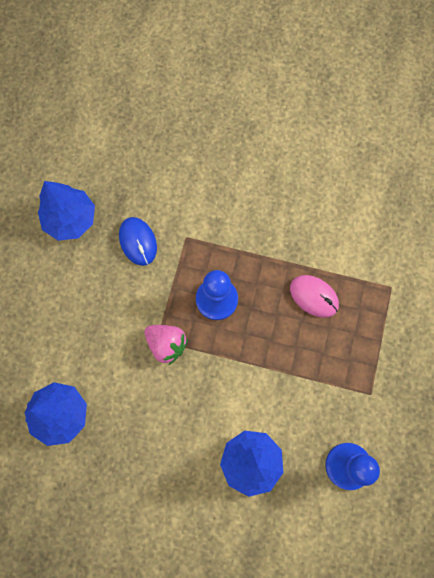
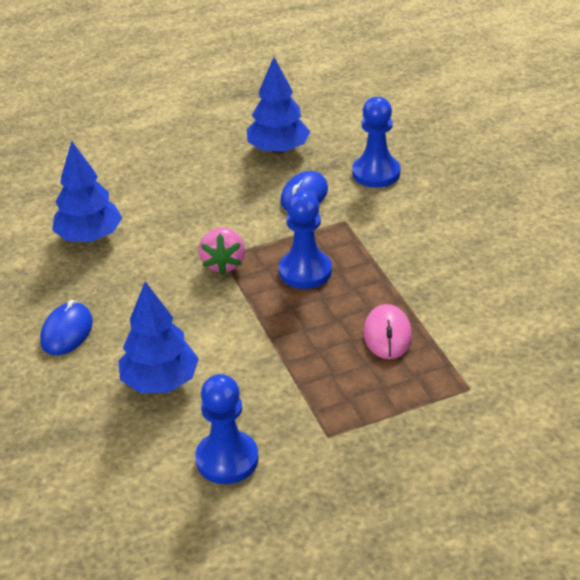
camera: 55 degrees right, 35 degrees down
none -> blue mouse [40,300,93,355]
none -> blue pawn [352,97,400,188]

